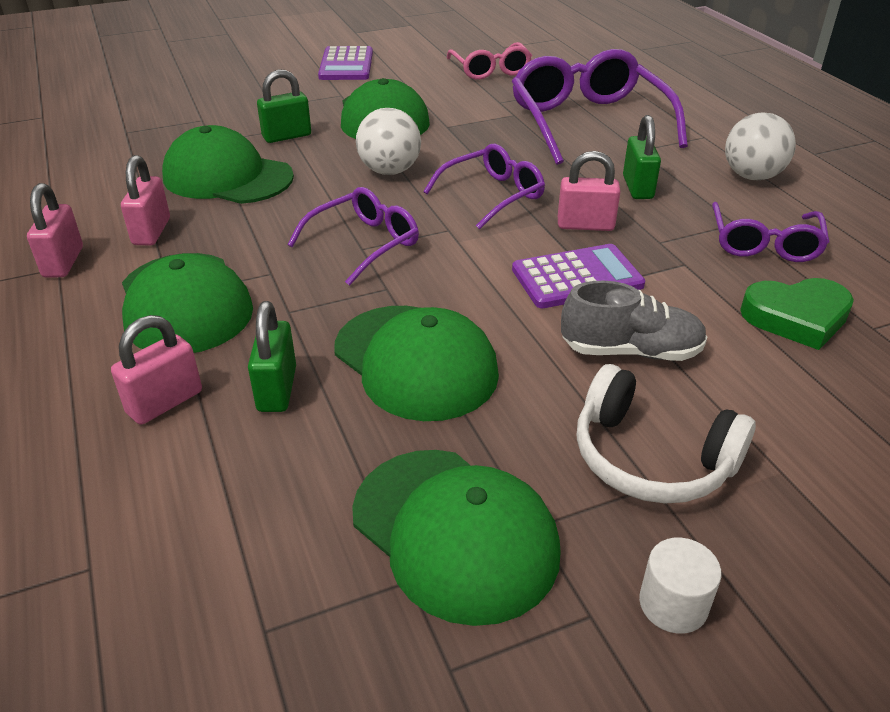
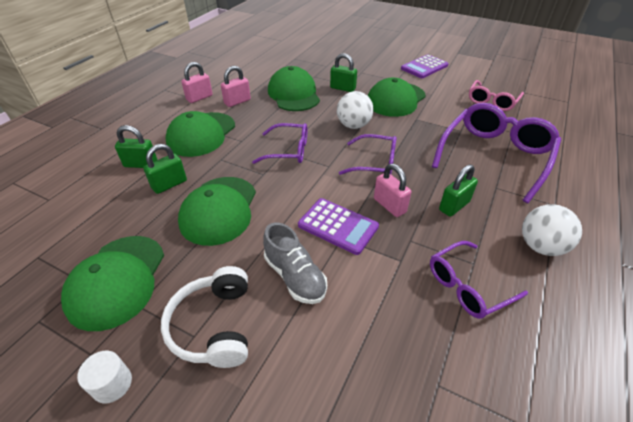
camera: 50 degrees right, 5 degrees up
pink padlock [111,315,202,425] -> green padlock [115,125,158,168]
green heart [740,278,854,350] -> none

